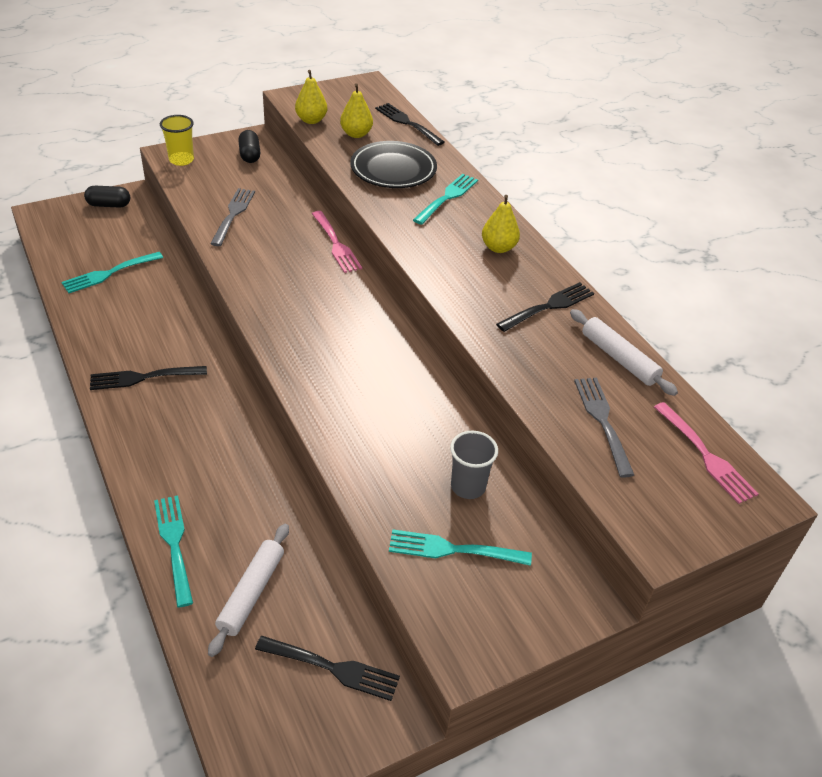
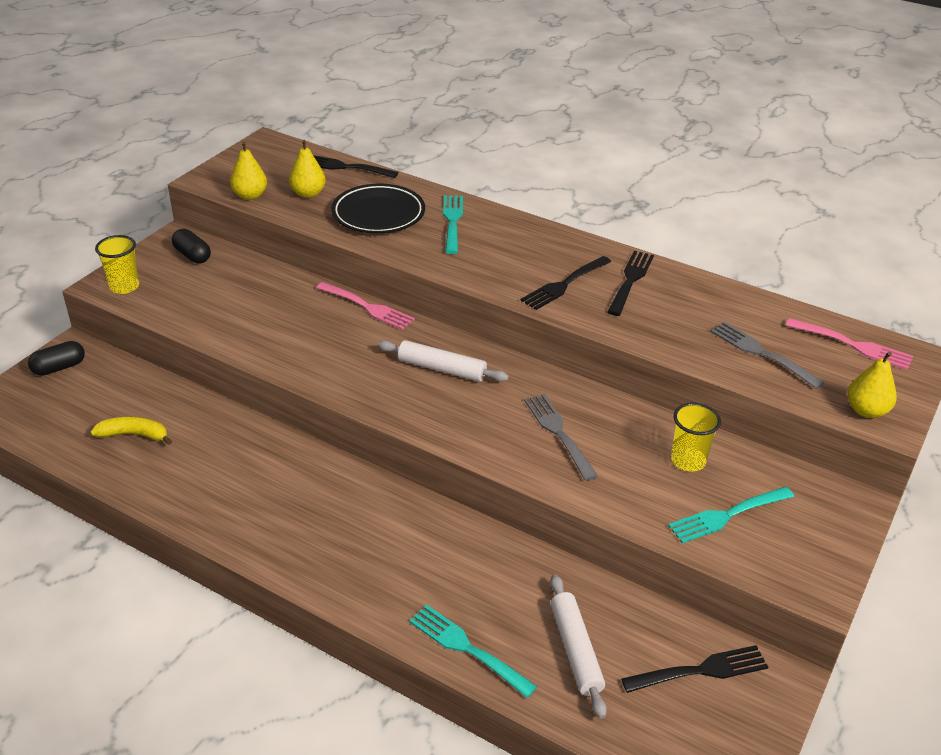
camera: 30 degrees left, 5 degrees down
turquoise fork [62,252,163,293] -> yellow banana [90,417,172,445]
black fork [90,366,207,390] -> black fork moved to [521,256,611,310]
grey fork [210,188,255,246] -> grey fork moved to [524,394,598,481]
grey cup [450,431,498,499] -> yellow cup [671,403,721,471]
yellow pear [482,195,520,253] -> yellow pear moved to [848,352,897,418]
white rolling pin [570,309,678,396] -> white rolling pin moved to [377,340,509,382]

